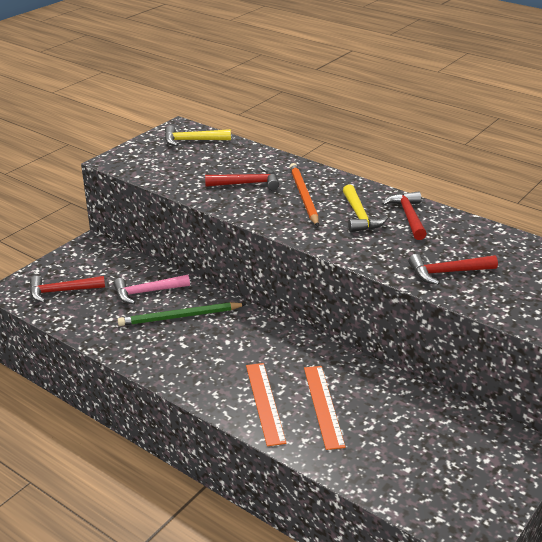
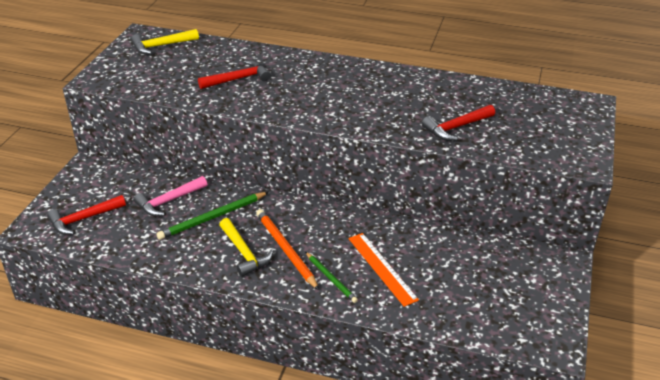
camera: 20 degrees left, 5 degrees up
orange ruler [246,363,286,446] -> green pencil [305,252,358,303]
orange pencil [289,163,319,226] -> orange pencil moved to [256,209,319,290]
yellow hammer [343,184,388,232] -> yellow hammer moved to [219,218,274,277]
red hammer [382,191,427,240] -> none

